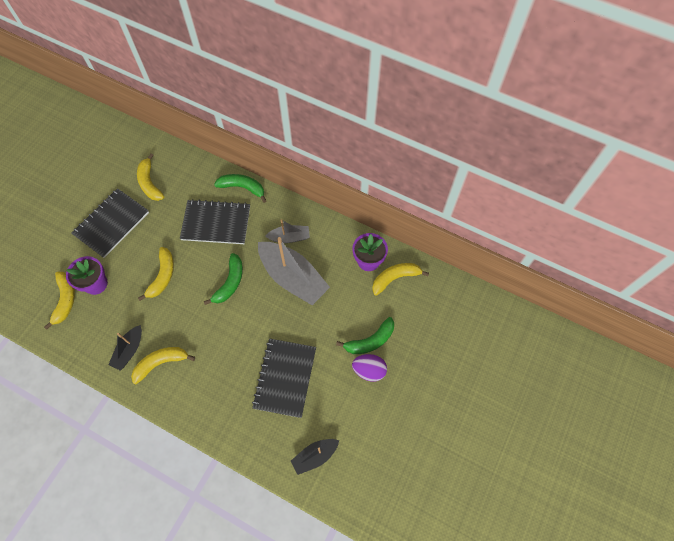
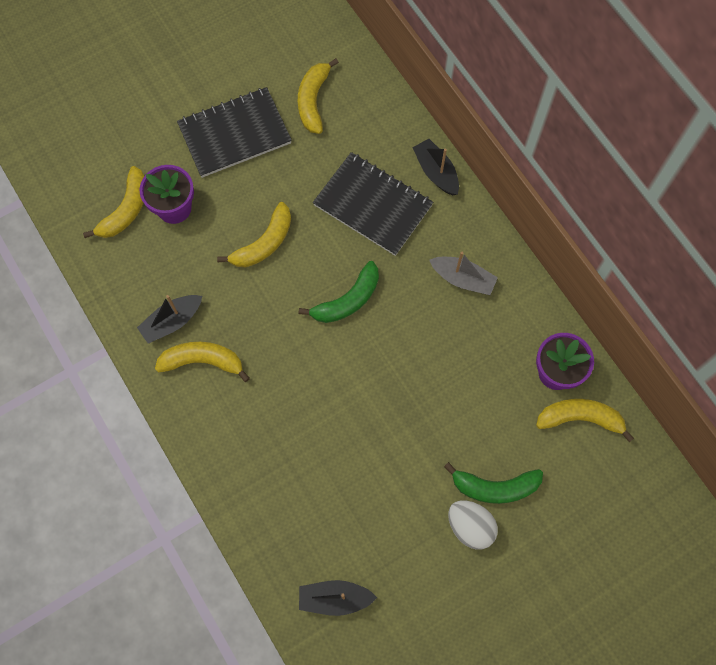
camera: 30 degrees right, 5 degrees up
green banana [214,174,267,203] -> black boat [412,139,459,195]
black notebook [252,338,316,418] -> none
grey boat [258,237,330,305] -> none
purple egg [352,354,387,382] -> white egg [448,500,498,550]

